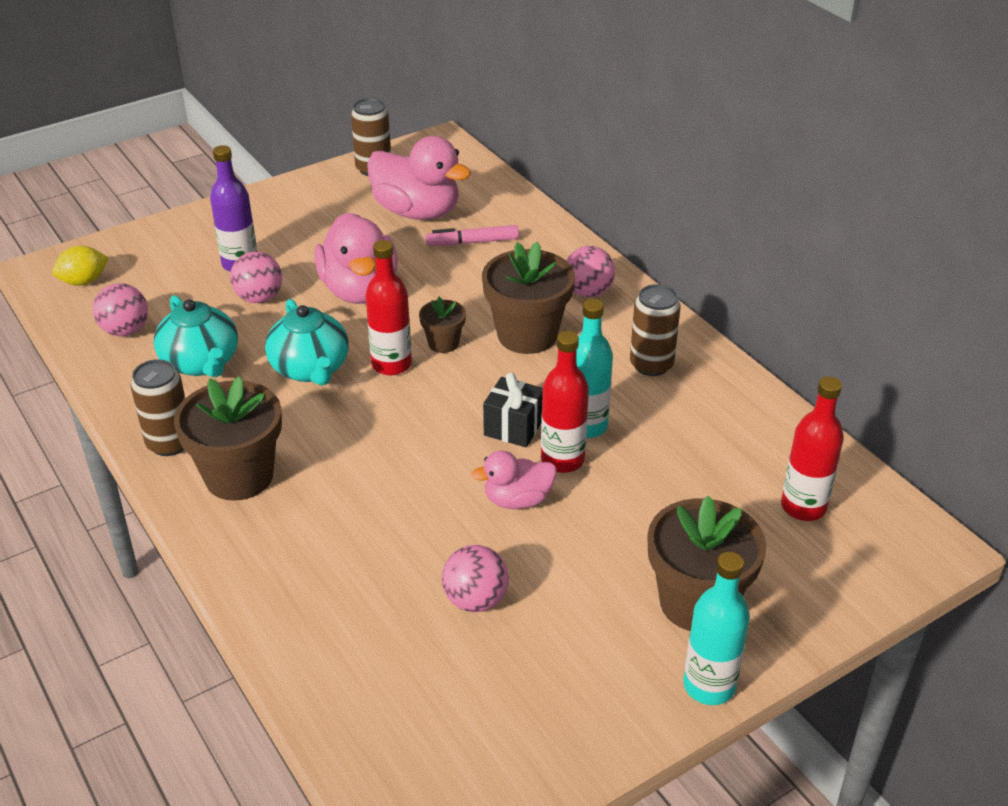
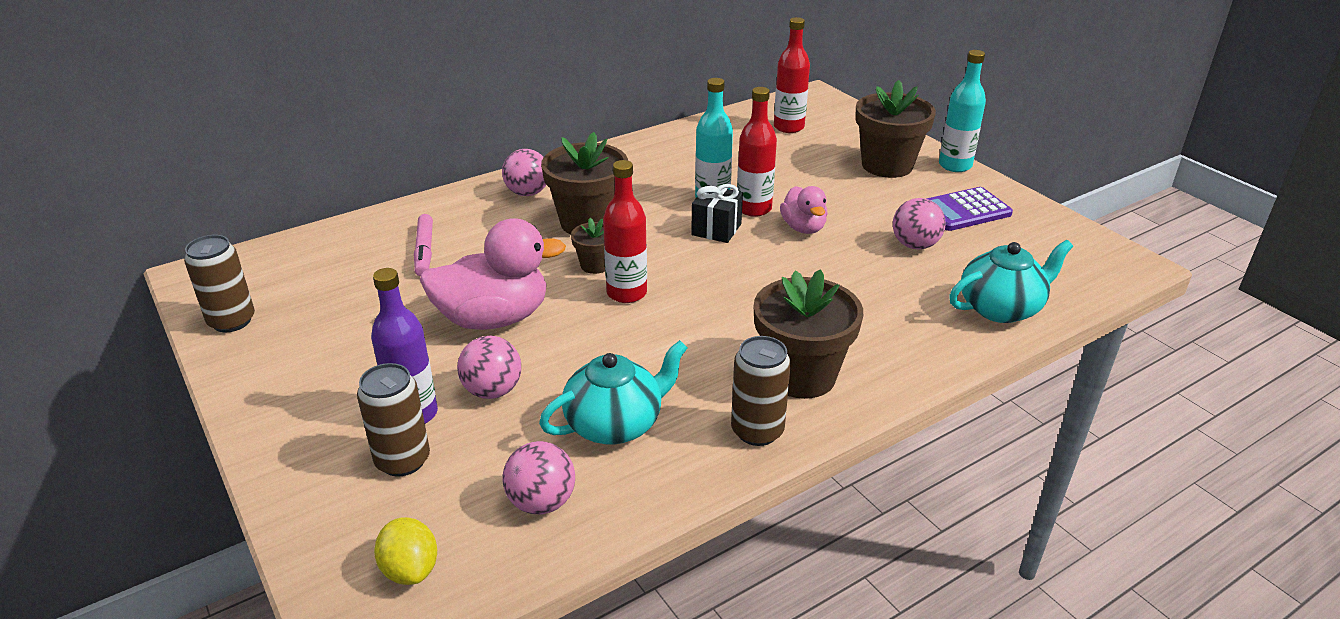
camera: 90 degrees left, 5 degrees down
turquoise teapot [265,299,349,386] -> turquoise teapot moved to [949,240,1073,323]
pink duck [367,136,471,220] -> none
brown can [630,284,681,376] -> brown can moved to [357,363,430,477]
none -> purple calculator [927,187,1013,231]

